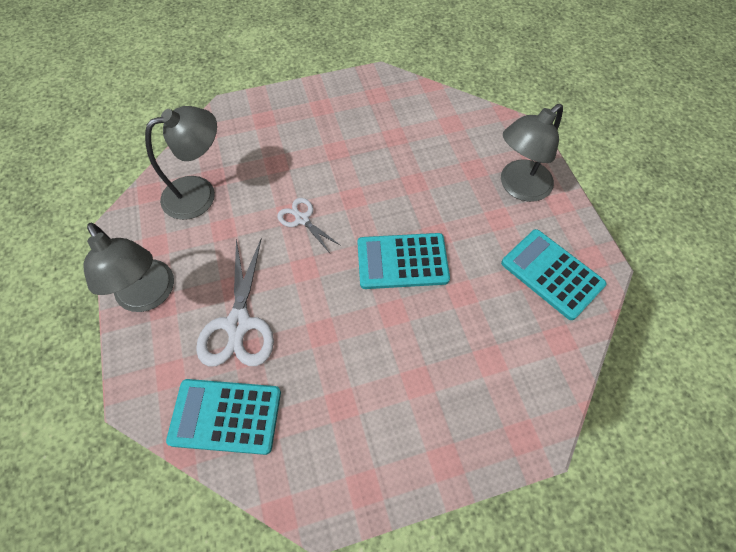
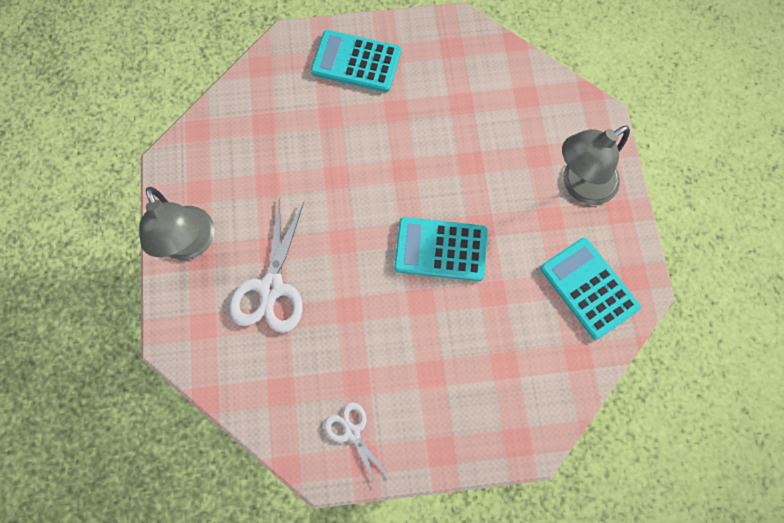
camera: 10 degrees right, 10 degrees up
grey lamp [145,106,217,220] -> none
turquoise calculator [166,379,281,455] -> turquoise calculator moved to [311,30,401,92]
white scissors [277,198,341,253] -> white scissors moved to [324,402,390,487]

